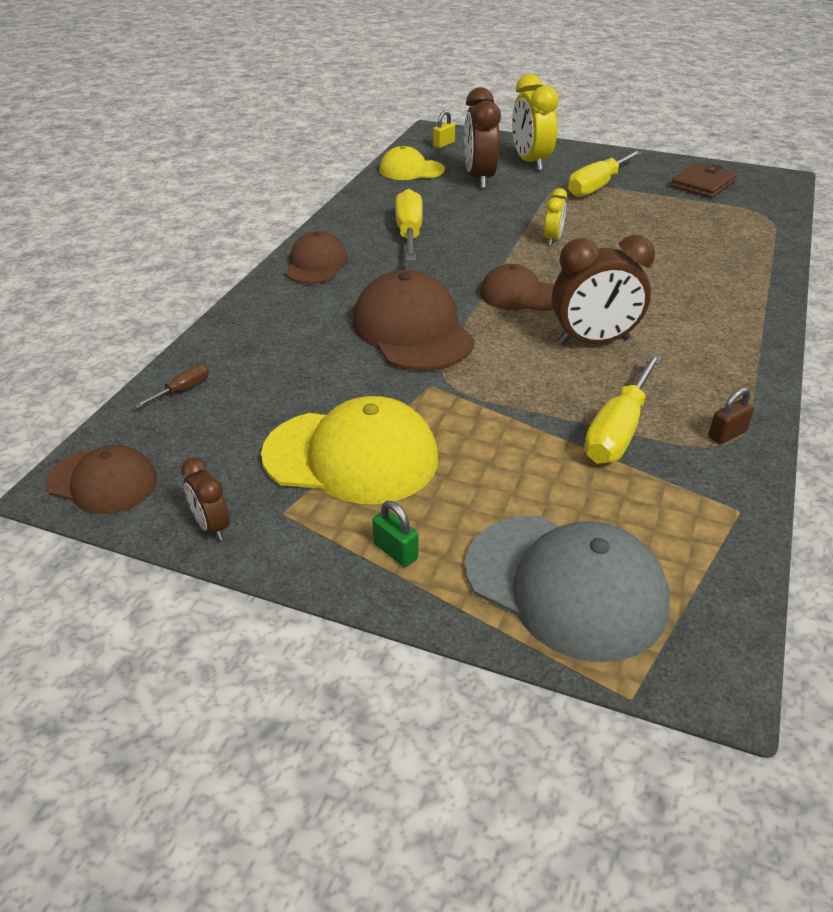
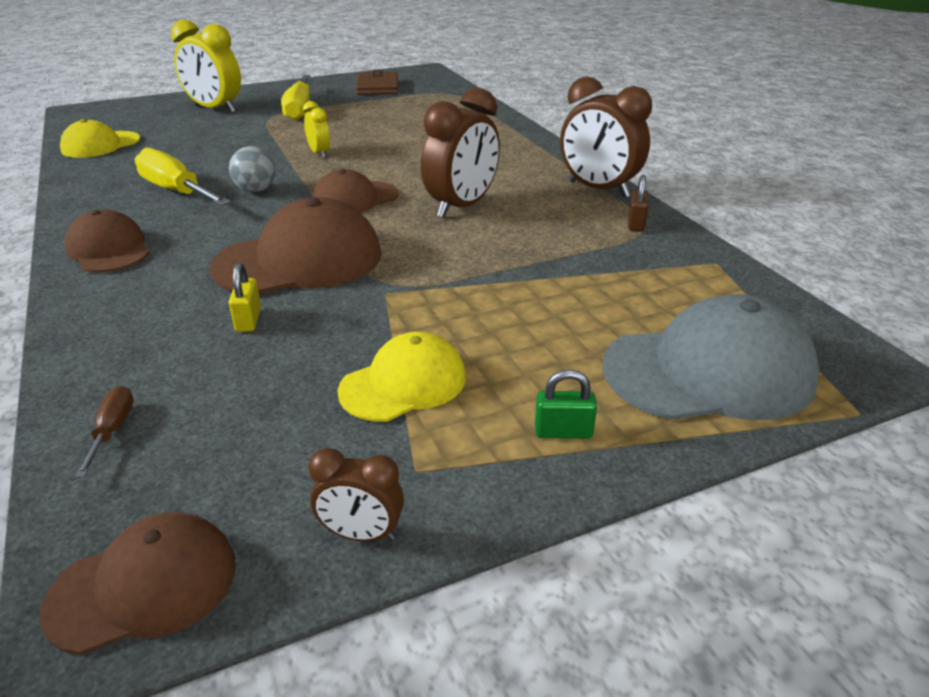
camera: 45 degrees left, 5 degrees down
yellow cap [261,396,438,504] -> yellow cap [337,332,466,421], size x0.61
brown cap [353,270,475,370] -> brown cap turned 135 degrees clockwise [210,197,382,294]
yellow padlock [433,110,455,148] -> yellow padlock moved to [229,263,261,332]
brown clock [464,87,501,189] -> brown clock moved to [560,76,652,198]
yellow screwdriver [584,353,662,464] -> none
none -> grey ball [229,146,276,192]

